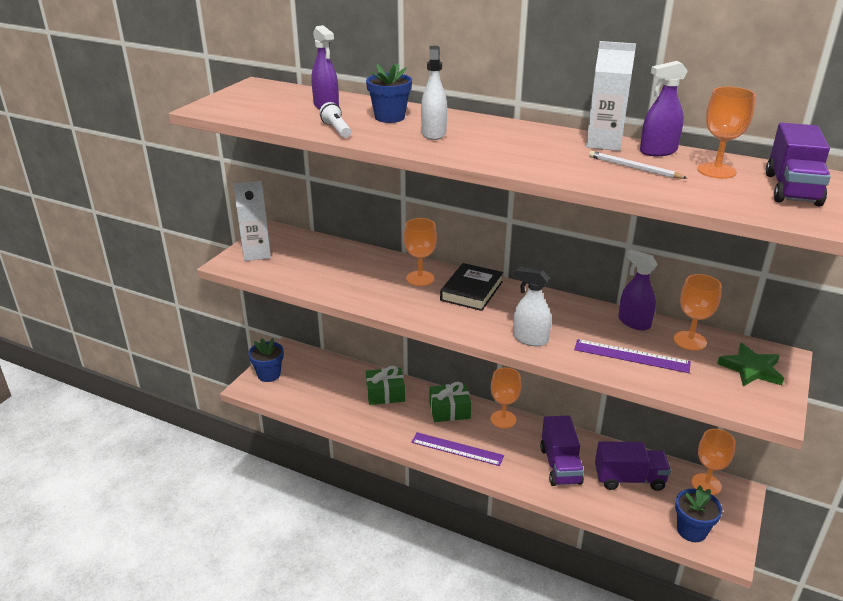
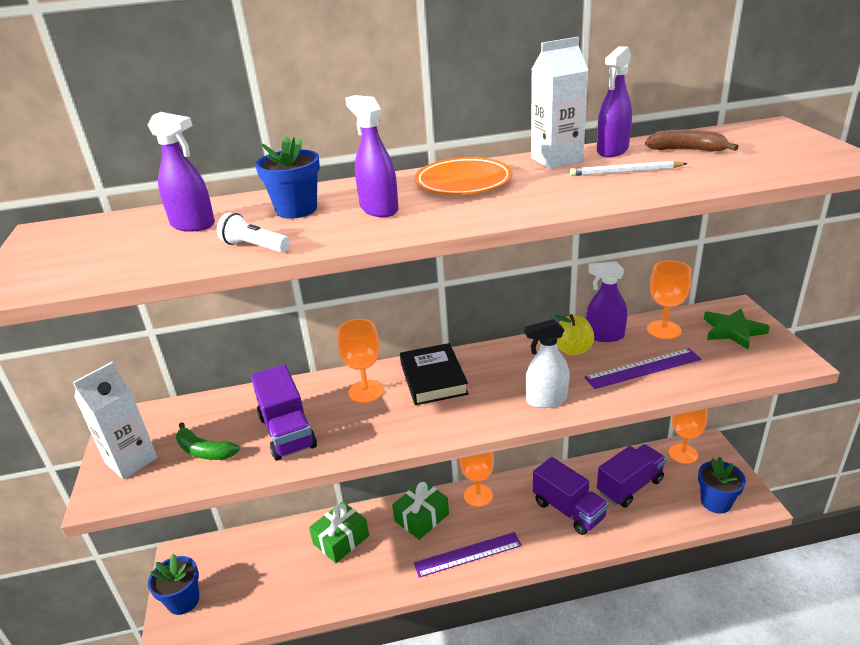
camera: 35 degrees left, 0 degrees up
white spray bottle [421,46,447,140] -> purple spray bottle [345,95,399,217]
orange goblet [697,87,756,179] -> brown banana [645,130,738,152]
purple truck [766,123,831,206] -> purple truck moved to [251,364,317,461]
none -> green banana [176,422,240,460]
none -> orange plate [415,157,512,195]
none -> yellow apple [554,314,594,355]

